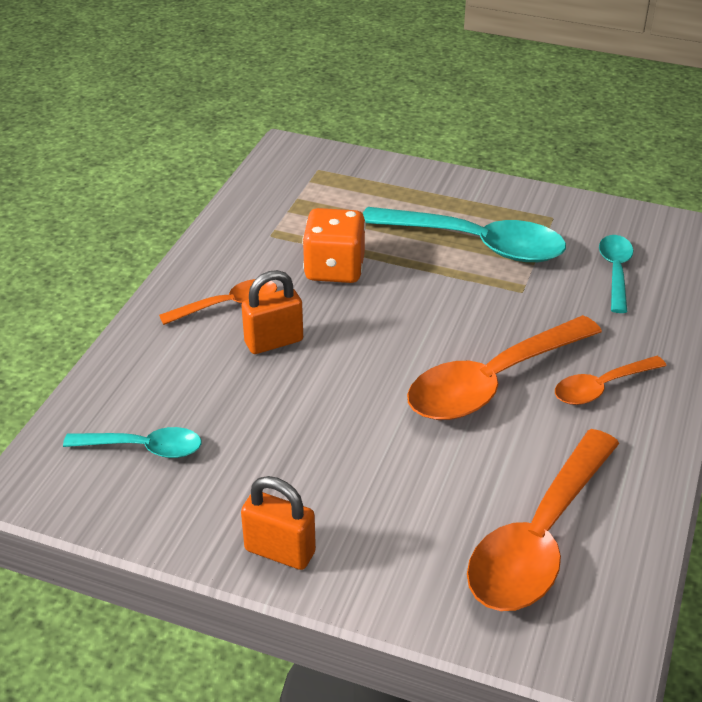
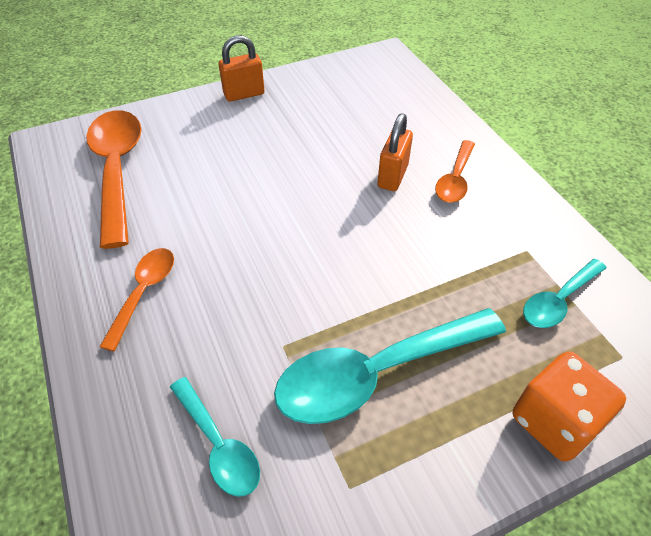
camera: 135 degrees right, 10 degrees up
turquoise spoon [63,427,202,458] -> turquoise spoon moved to [523,259,607,328]
orange dice [302,208,366,283] -> orange dice moved to [513,351,626,462]
orange spoon [407,315,602,420] -> none

